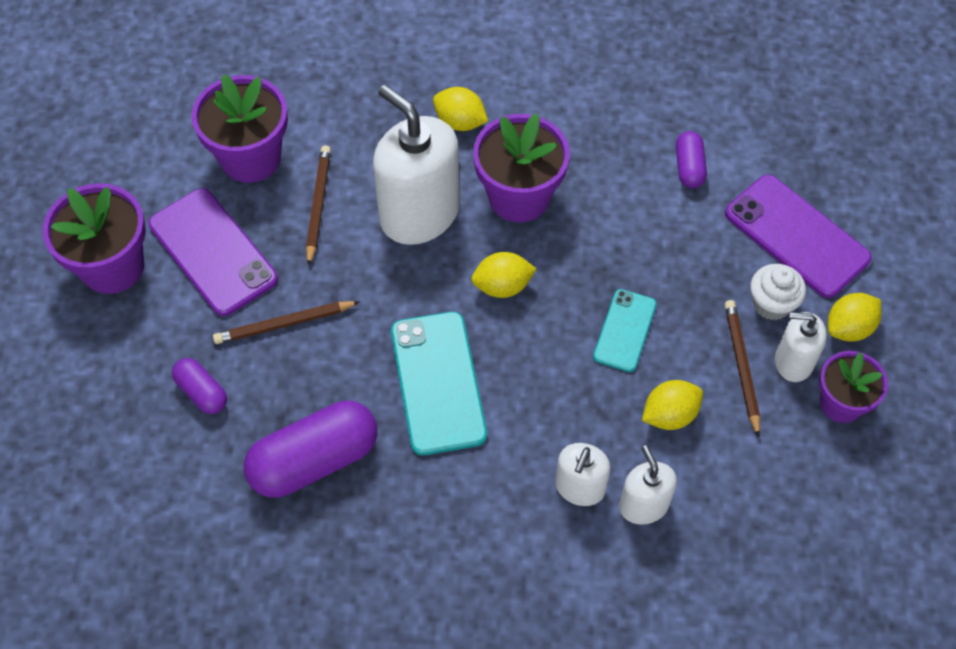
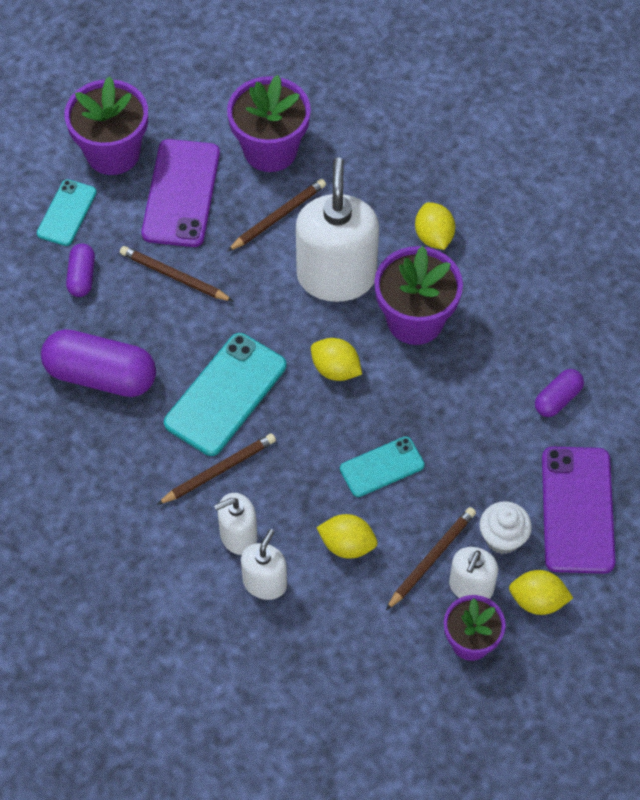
camera: 45 degrees right, 0 degrees up
white soap dispenser [775,312,827,382] -> white soap dispenser turned 120 degrees counterclockwise [449,547,498,599]
none -> turquoise phone [37,179,97,246]
none -> brown pencil [157,433,276,505]

